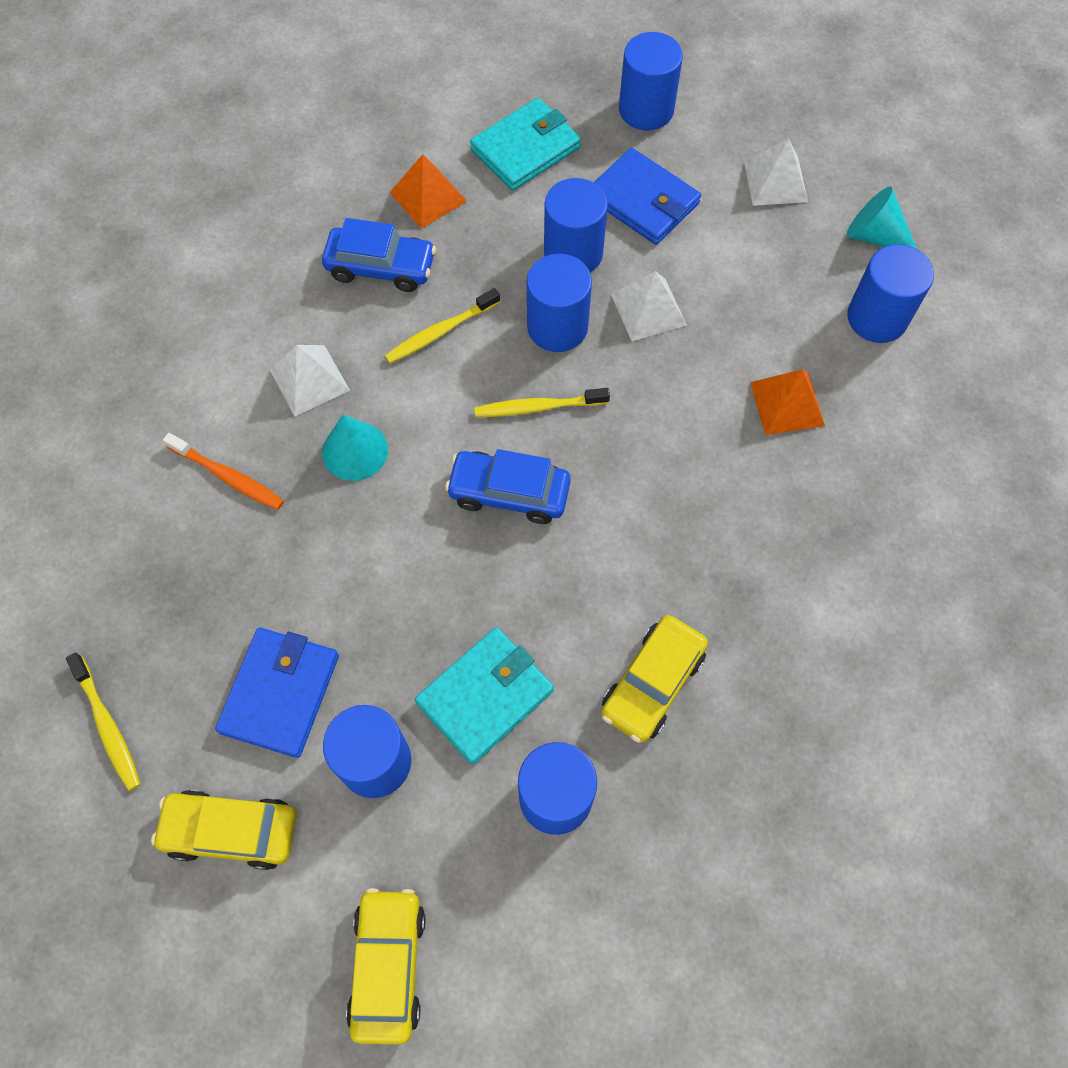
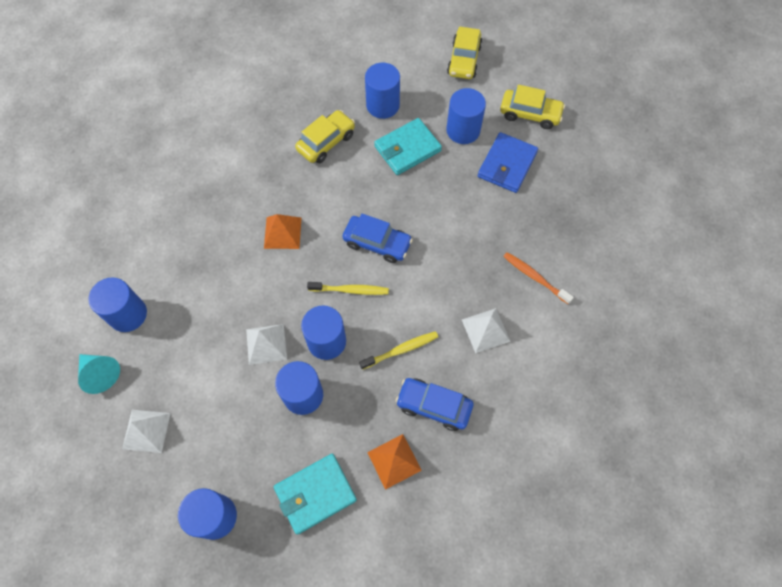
camera: 170 degrees left, 0 degrees up
yellow toothbrush [66,653,141,791] -> none
turquoise cone [322,415,388,481] -> none
blue wallet [593,148,701,245] -> none
orange pyramid [750,369,825,435] -> orange pyramid moved to [264,214,301,249]

